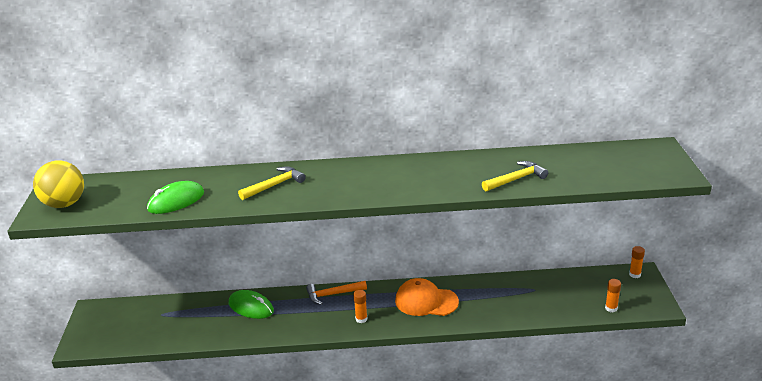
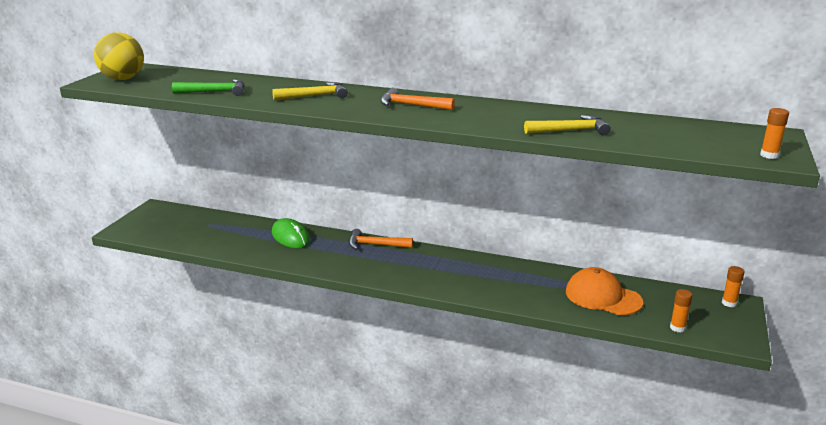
camera: 20 degrees right, 5 degrees down
green mouse [147,181,204,214] -> green hammer [172,79,245,96]
orange glue stick [353,290,368,323] -> orange glue stick moved to [760,108,789,159]
orange cap [395,278,459,316] -> orange cap moved to [566,267,643,315]
none -> orange hammer [381,88,455,110]

